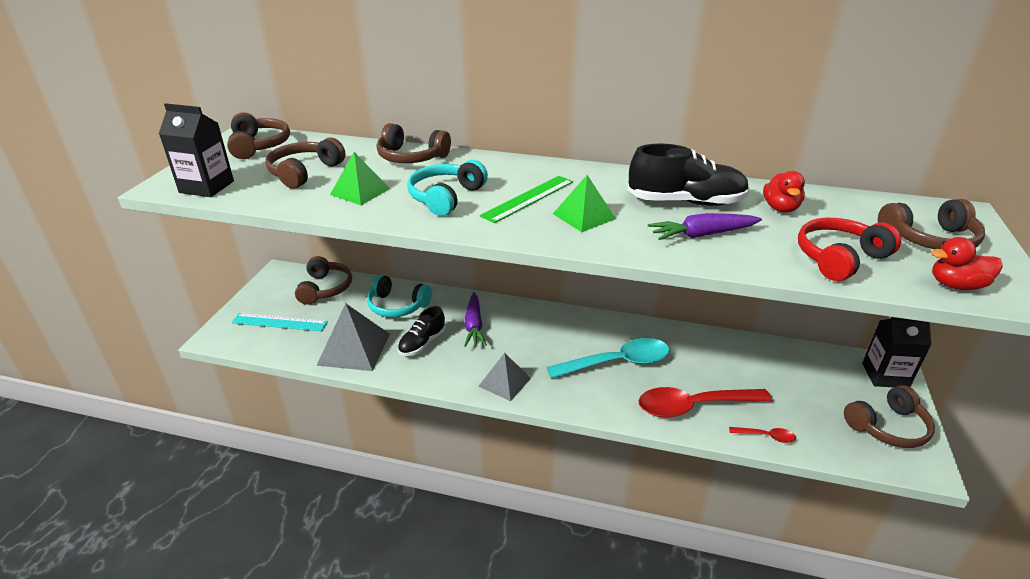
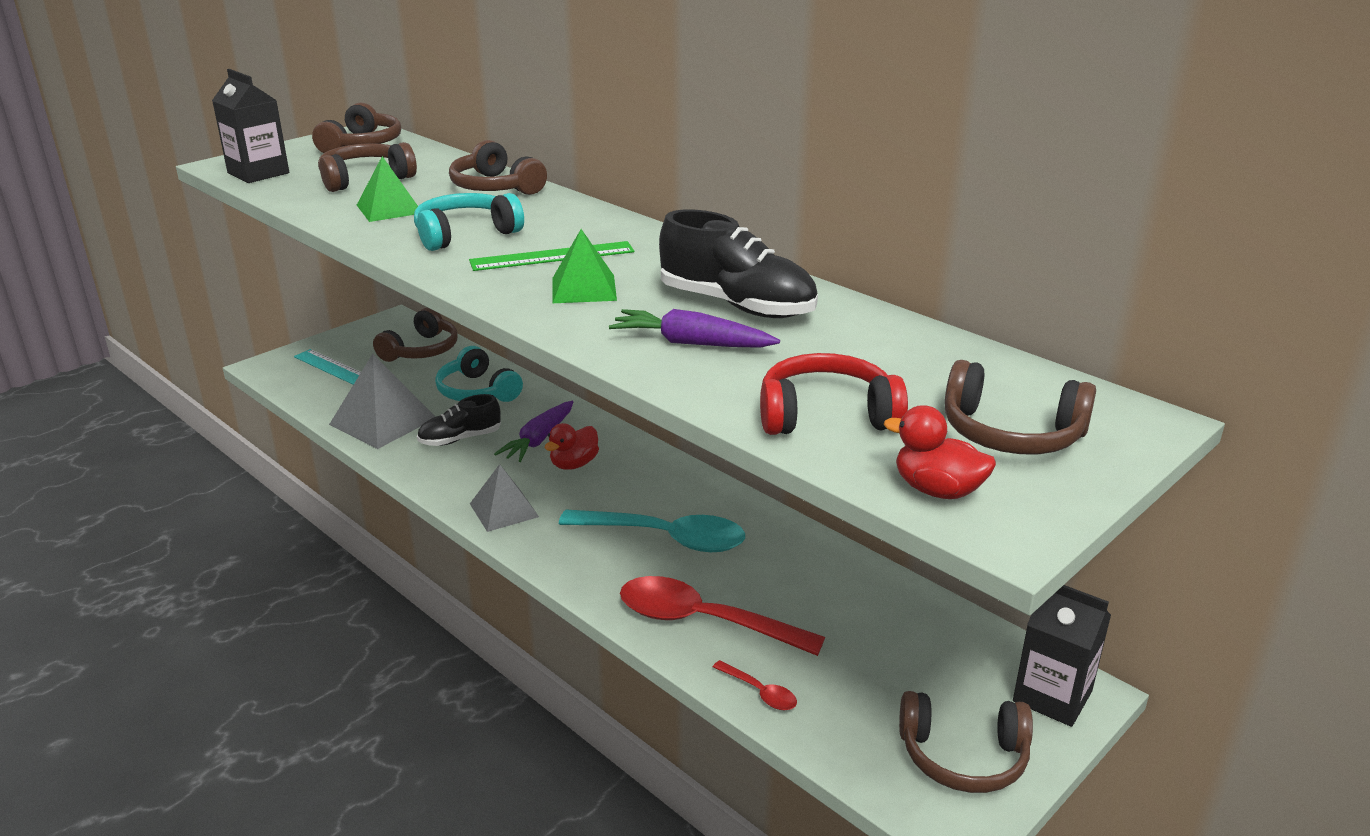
camera: 30 degrees right, 5 degrees down
red duck [763,171,805,212] -> red duck moved to [545,423,599,470]

